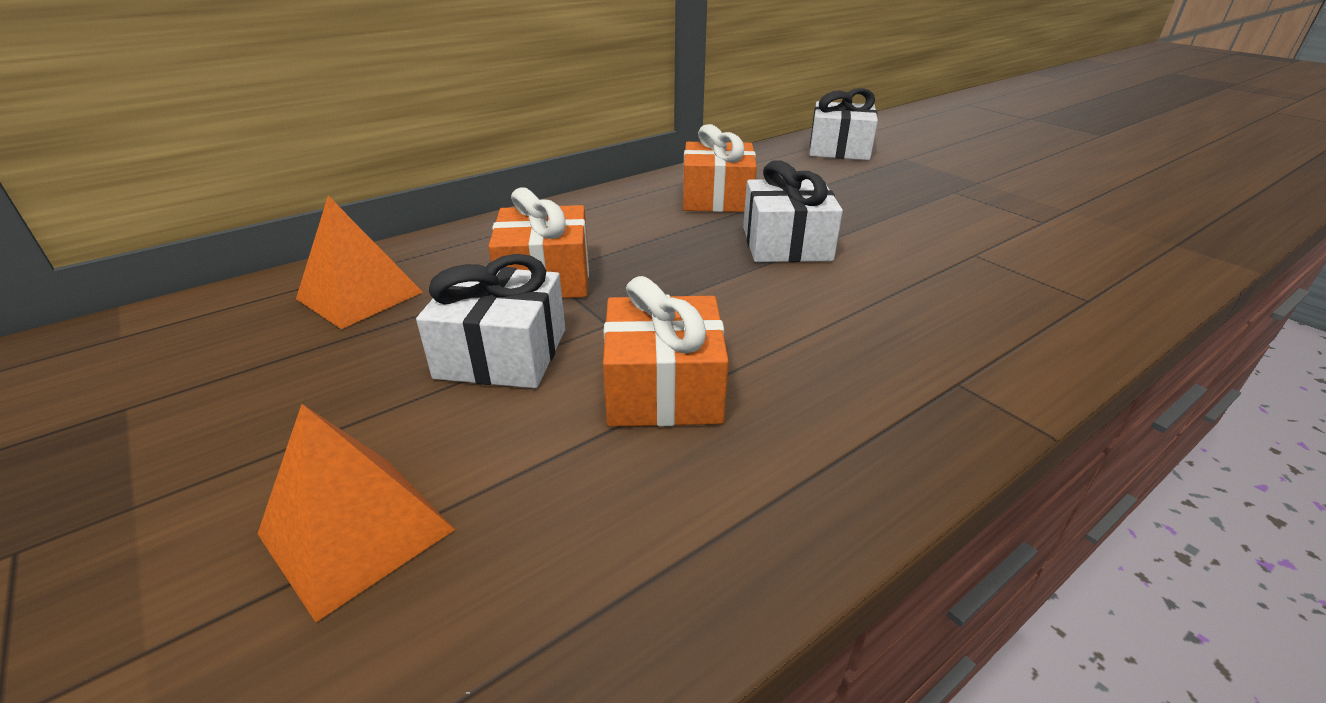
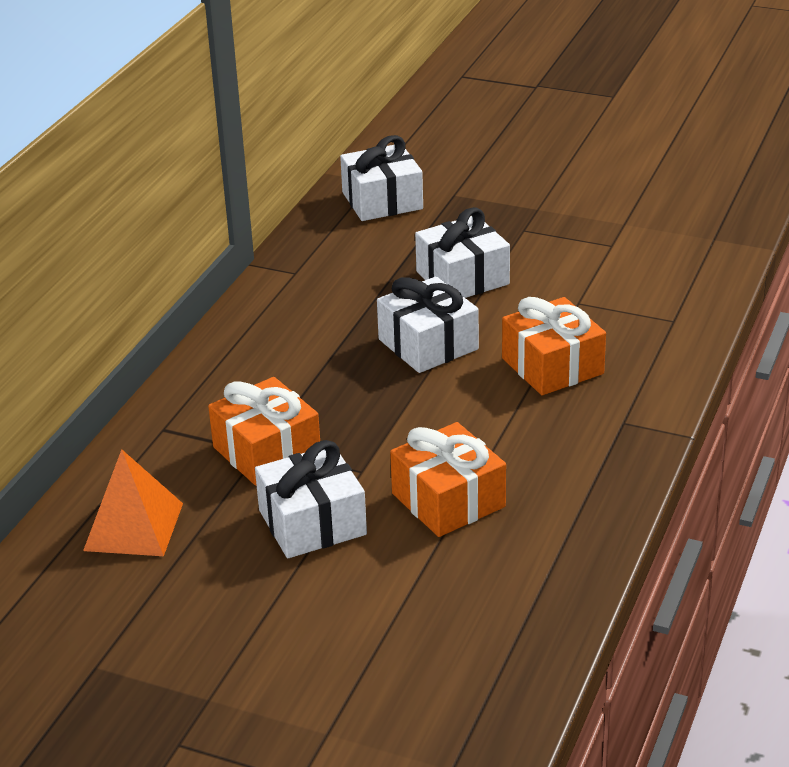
camera: 30 degrees left, 0 degrees up
orange pyramid [257,404,455,622] -> none
orange gift [683,124,757,212] -> orange gift moved to [502,297,606,395]
none -> white gift [415,207,510,298]

